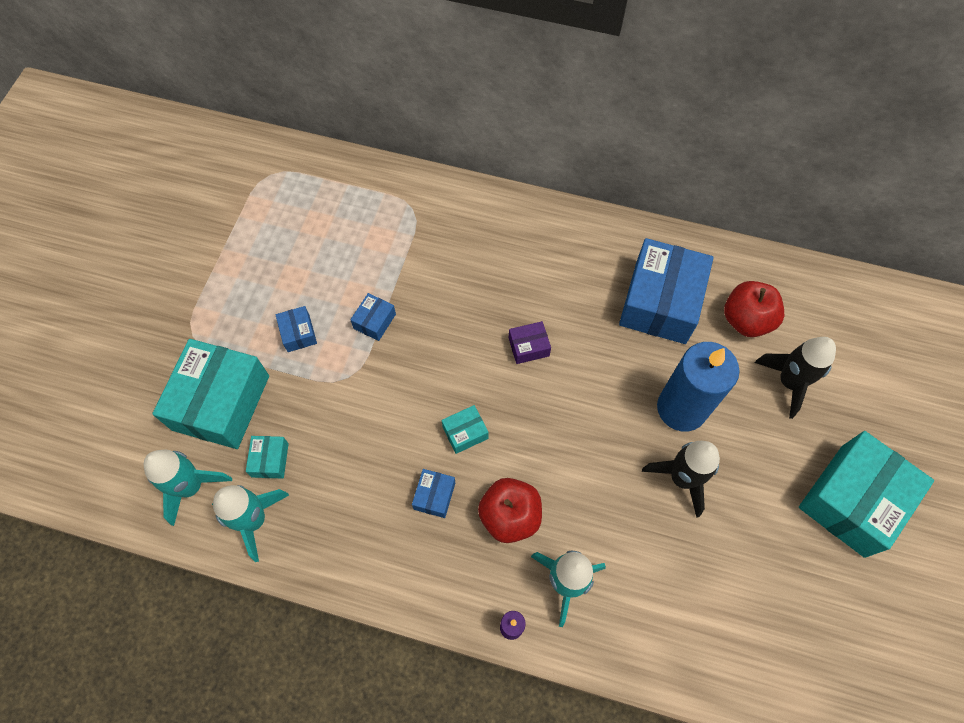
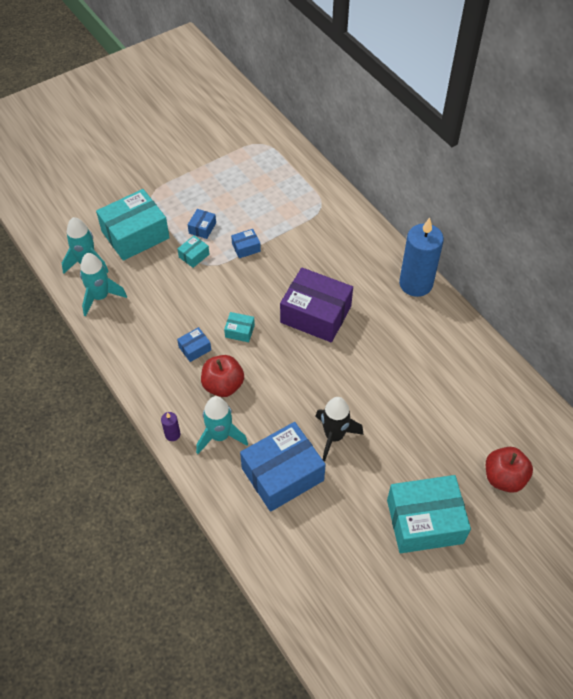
camera: 40 degrees right, 10 degrees down
turquoise box [246,436,289,479] -> turquoise box moved to [177,236,209,268]
purple box [509,321,551,364] -> purple box [280,268,353,342], size x2.29
blue box [619,238,714,344] -> blue box moved to [240,422,326,512]
blue candle [657,342,740,432] -> blue candle moved to [399,217,444,297]
red apple [724,281,784,337] -> red apple moved to [486,447,533,493]
black rocket [755,337,836,419] -> none

